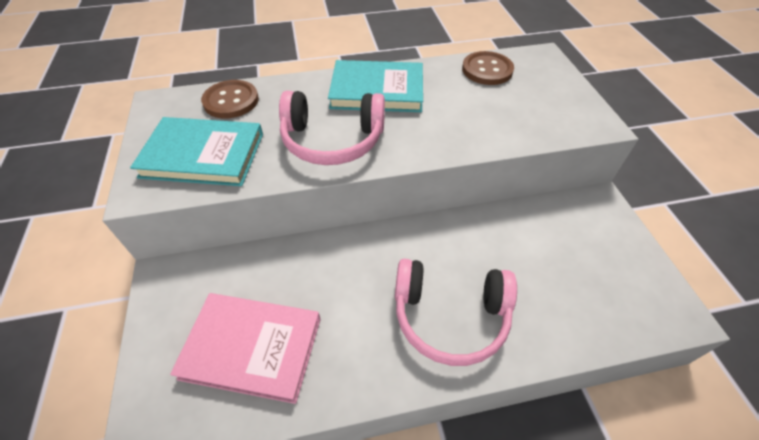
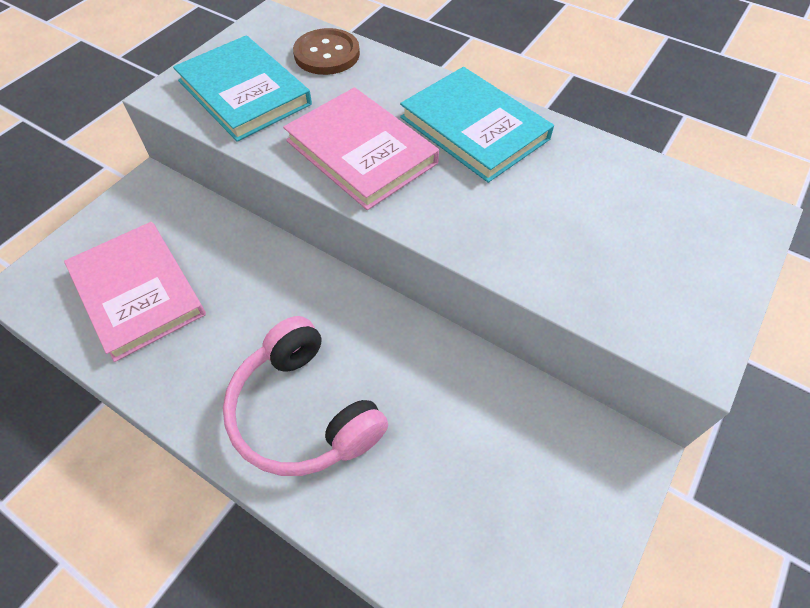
camera: 45 degrees right, 5 degrees up
pink headphones [279,91,385,165] -> pink book [283,87,439,210]
brown button [462,51,514,85] -> none

